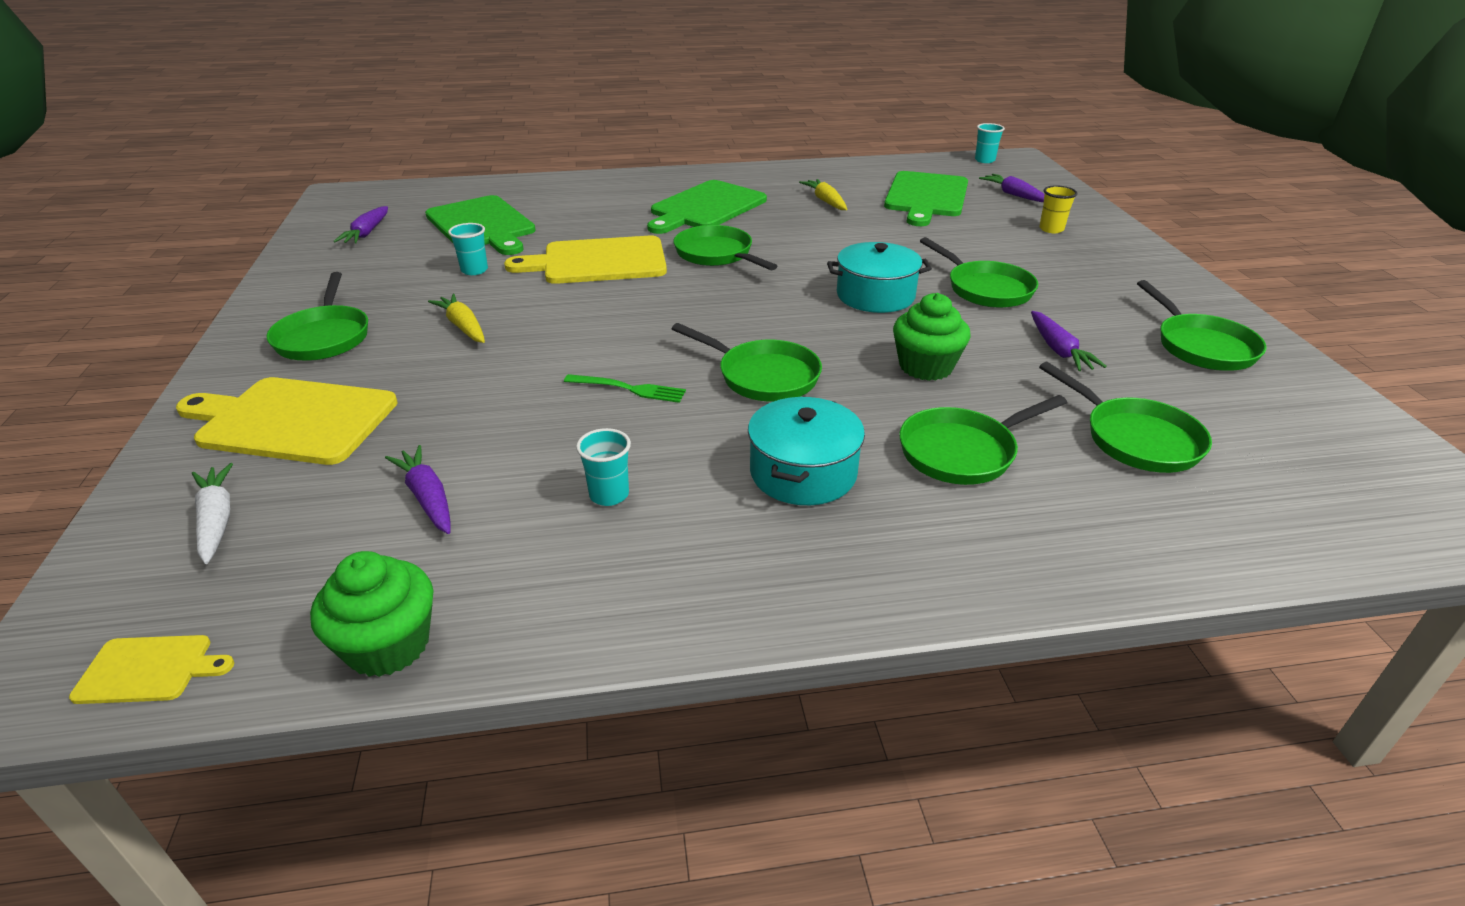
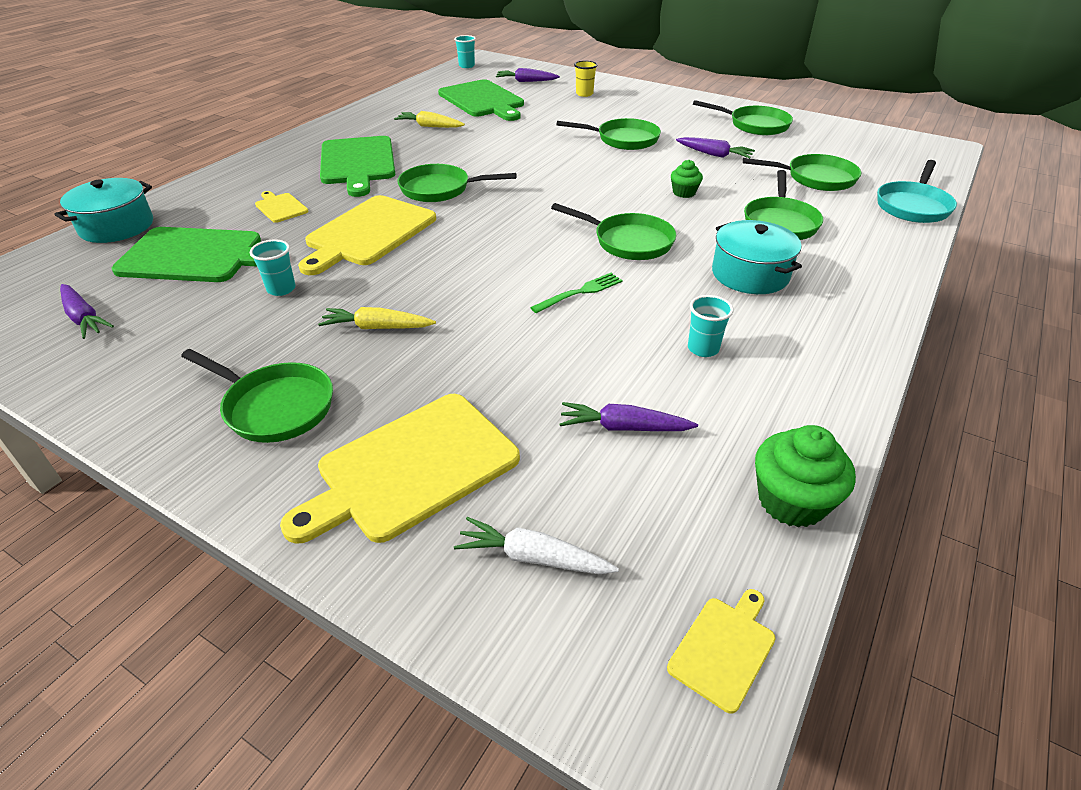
camera: 50 degrees left, 5 degrees up
green pan [672,323,822,402] -> green pan turned 45 degrees clockwise [551,203,676,260]
turquoise pot [827,242,932,313] -> turquoise pot moved to [54,178,153,243]
green cupcake [893,293,971,381] -> green cupcake [671,160,703,198], size x0.59
none -> yellow cutting board [255,191,308,223]
none -> turquoise pan [877,160,957,223]

